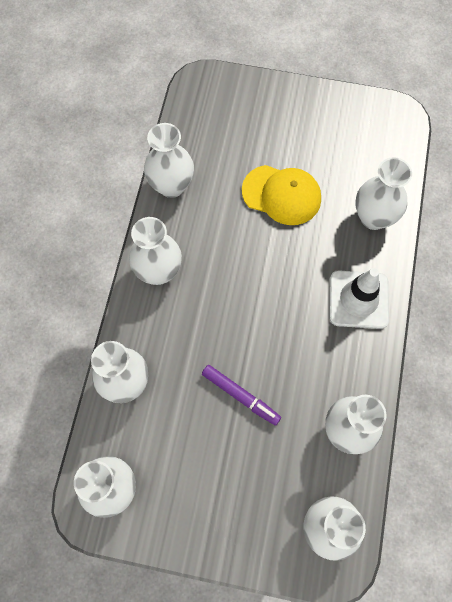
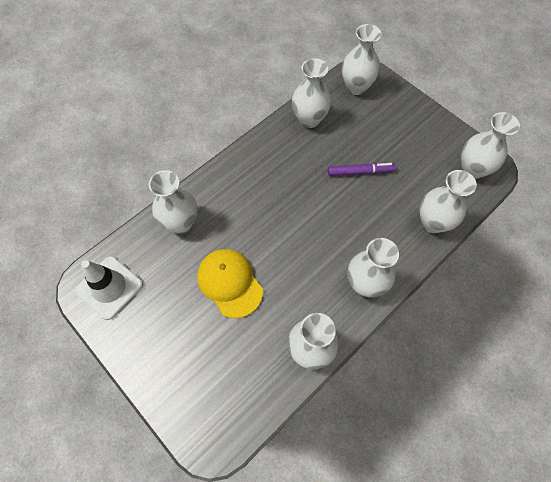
camera: 145 degrees left, 5 degrees down
purple marker [202,365,281,426] -> purple marker turned 105 degrees clockwise [328,163,396,176]
white traffic cone [329,268,389,329] -> white traffic cone moved to [75,256,143,320]

